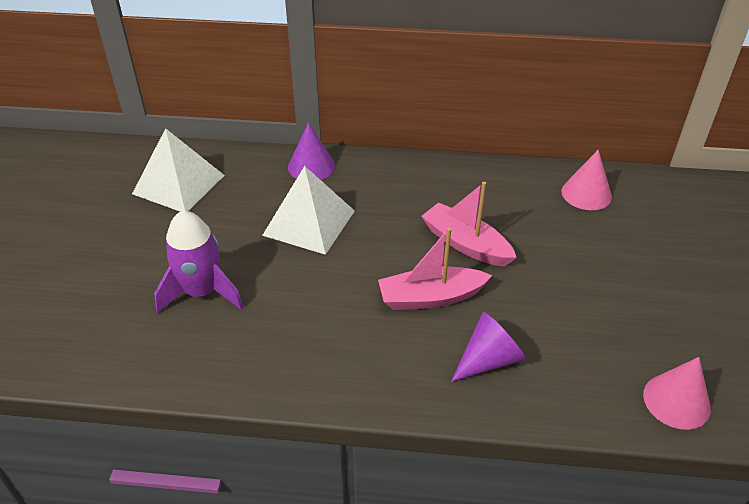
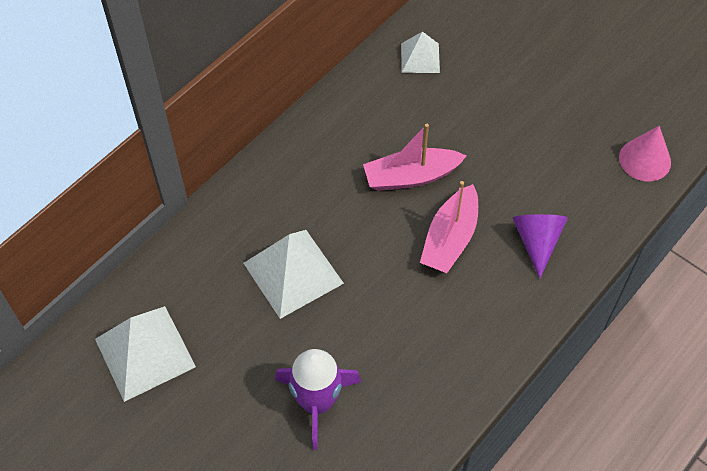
camera: 55 degrees left, 15 degrees up
purple cone [288,123,335,180] -> none
pink cone [562,150,612,210] -> white pyramid [401,32,440,73]

